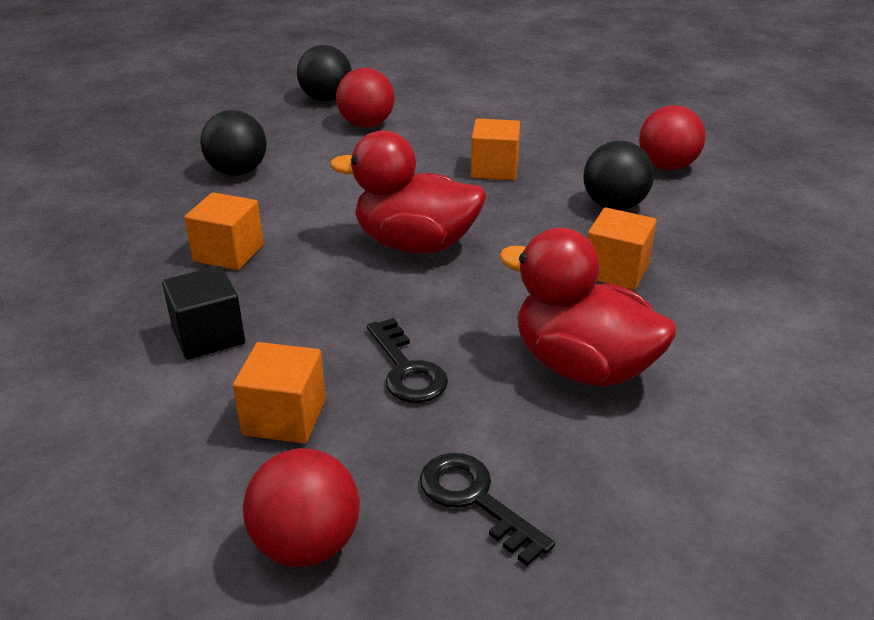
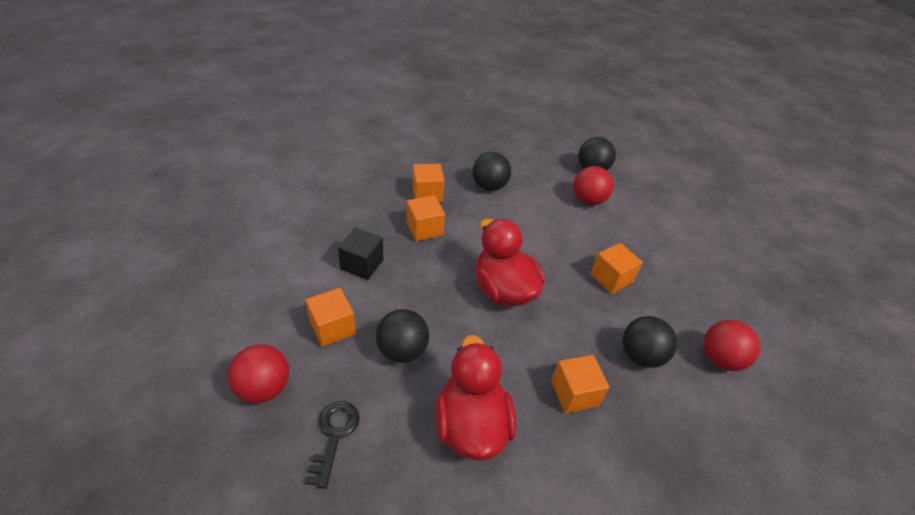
camera: 45 degrees right, 10 degrees up
black key [366,318,448,403] -> black ball [376,309,429,363]
none -> orange cube [412,164,445,202]

